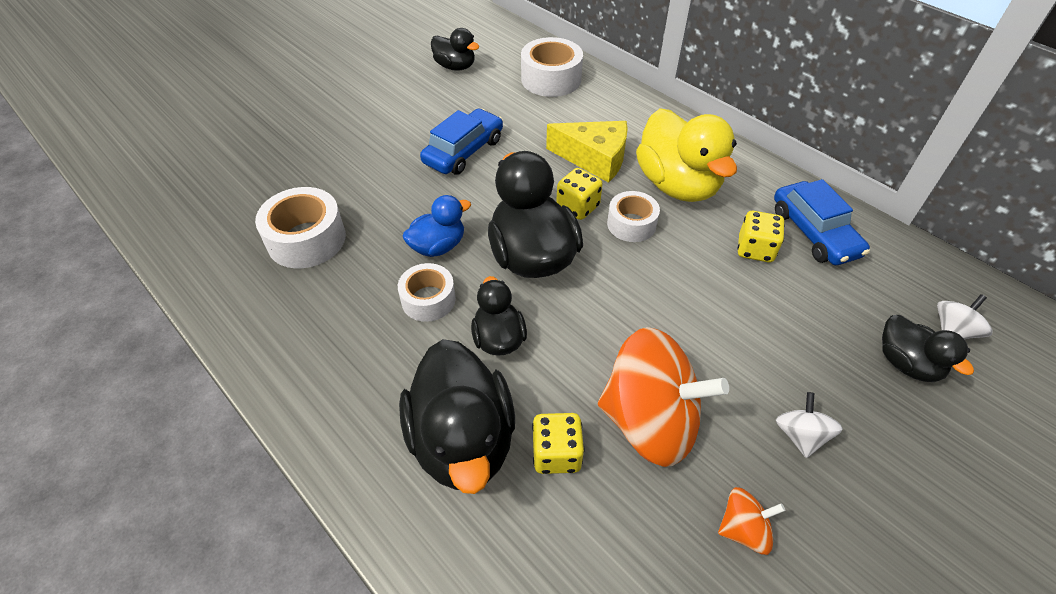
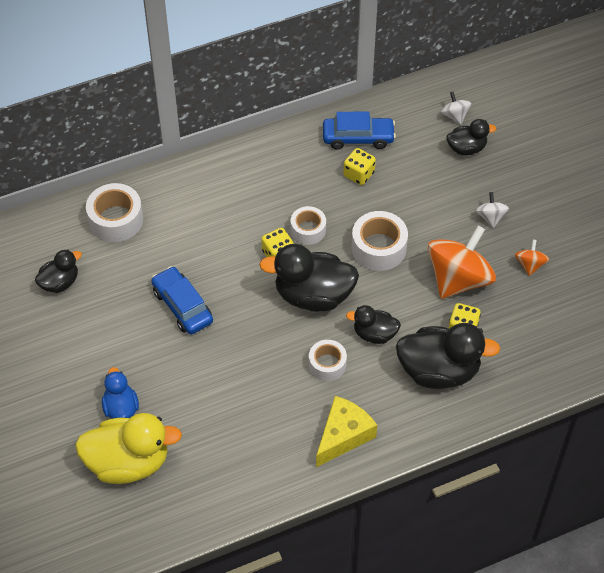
camera: 70 degrees left, 5 degrees up
white tape [255,187,346,268] -> white tape moved to [352,211,408,271]
blue duck [403,195,471,257] -> blue duck moved to [102,367,139,419]
yellow cheese [546,121,628,183] -> yellow cheese moved to [316,396,377,467]
yellow duck [636,108,737,202] -> yellow duck moved to [75,413,182,484]
white spinning top [776,392,843,458] -> white spinning top turned 60 degrees clockwise [475,192,509,228]

